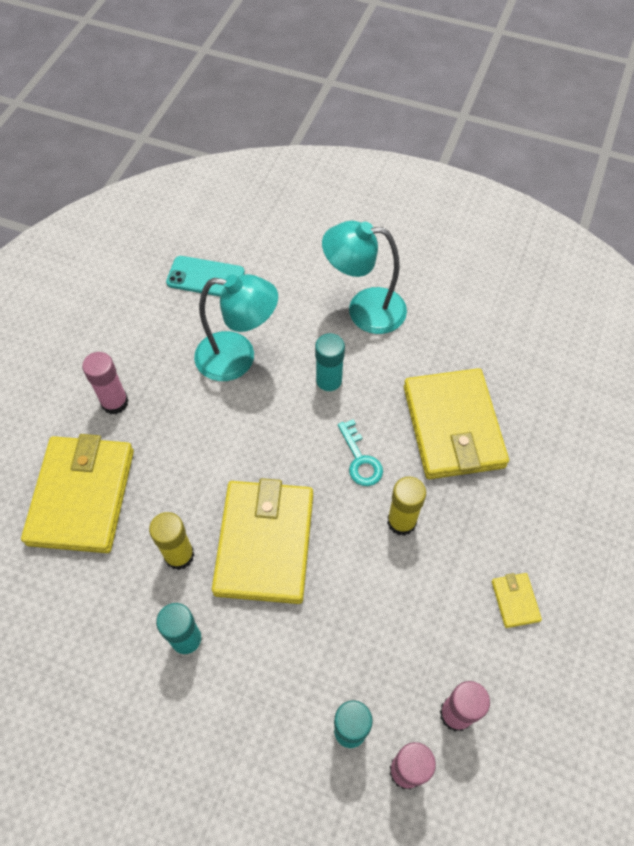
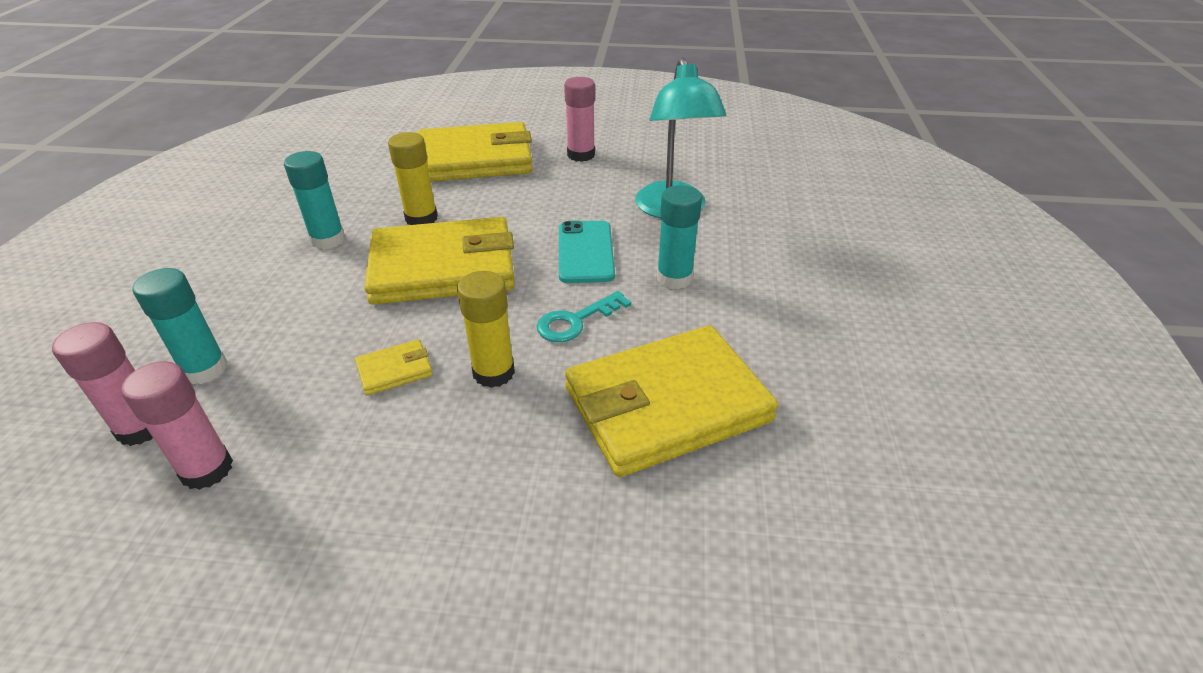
camera: 75 degrees right, 20 degrees down
turquoise phone [166,256,245,296] -> turquoise phone moved to [559,221,615,283]
turquoise lamp [322,221,407,334] -> none
yellow wallet [492,573,542,628] -> yellow wallet moved to [355,339,433,395]

